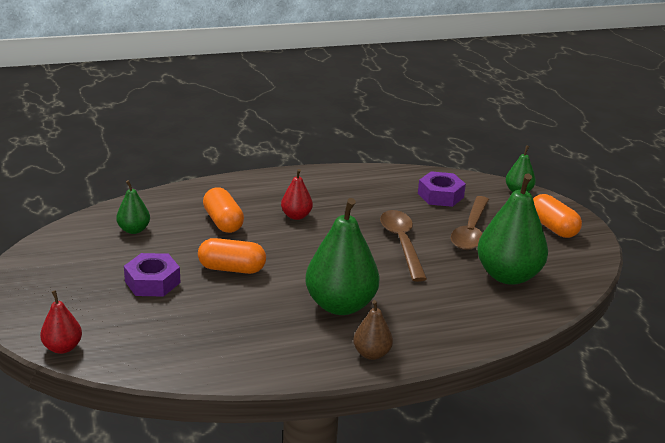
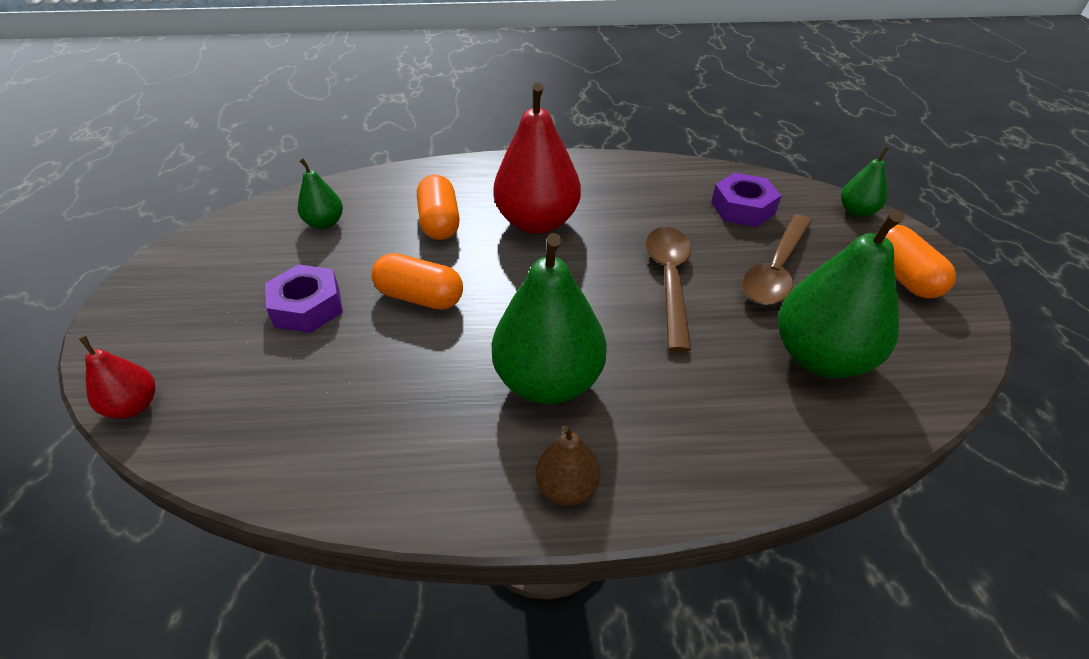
camera: 15 degrees right, 15 degrees up
red pear [281,169,313,220] -> red pear [493,83,581,234], size x2.00

